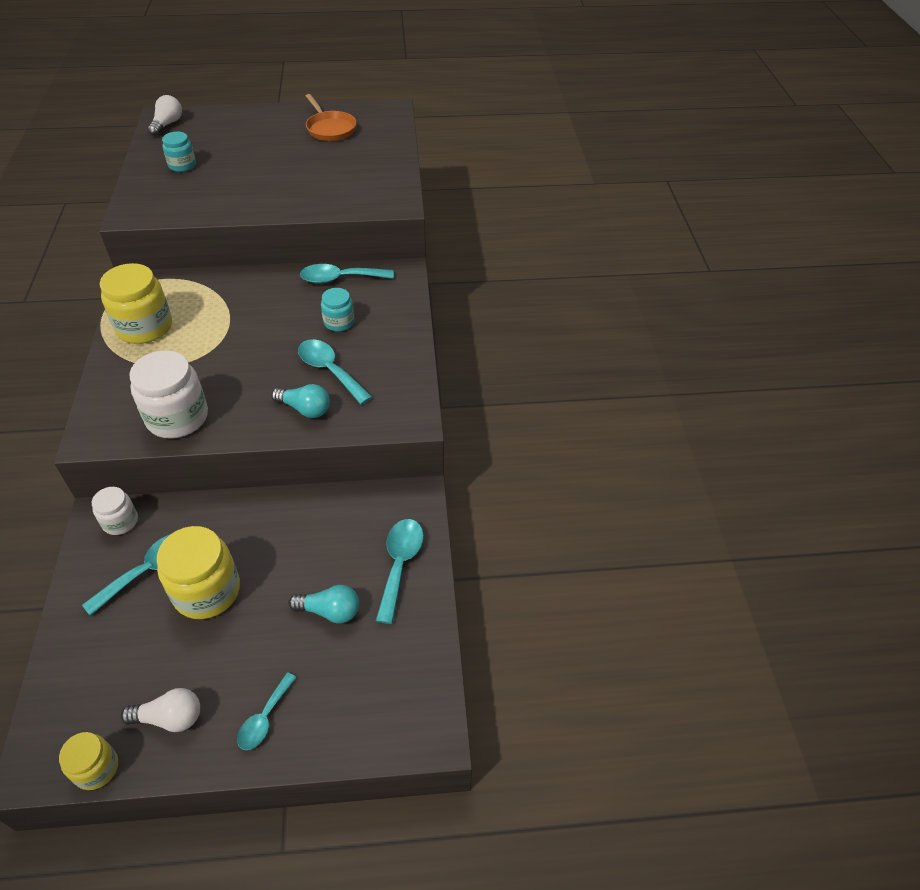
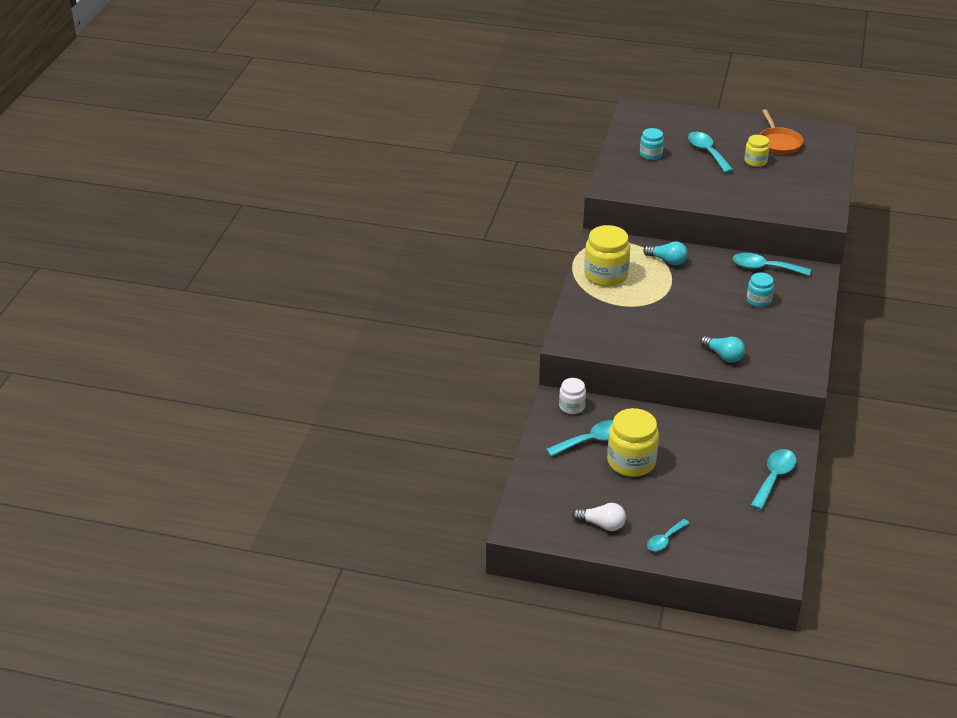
camera: 20 degrees right, 10 degrees down
yellow jar [59,732,118,790] -> yellow jar moved to [744,135,770,167]
white jar [130,350,208,439] -> none
white light bulb [148,95,182,136] -> none
turquoise light bulb [288,585,359,623] -> turquoise light bulb moved to [643,241,688,265]
turquoise spoon [298,339,372,405] -> turquoise spoon moved to [688,132,734,173]

